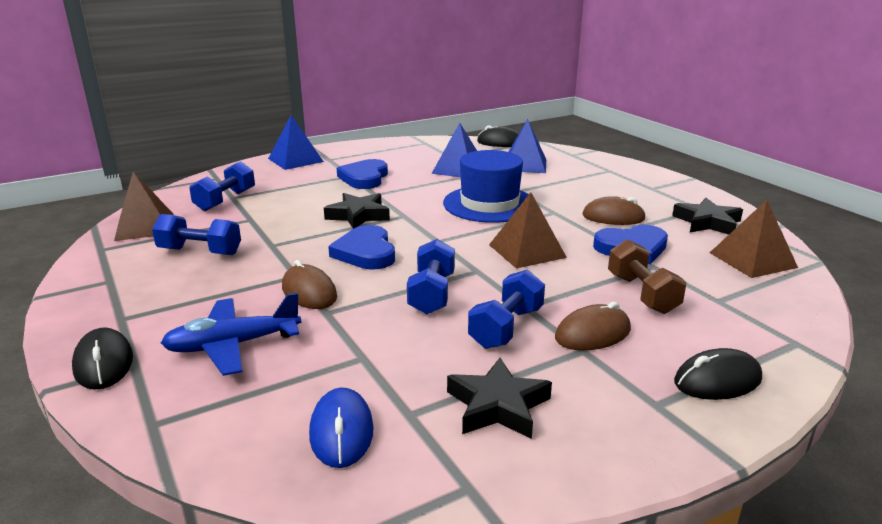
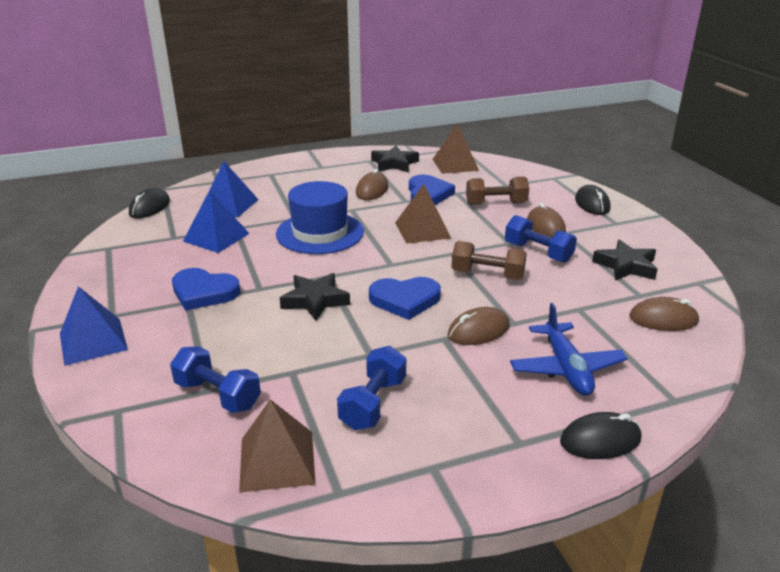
camera: 80 degrees left, 5 degrees up
blue mouse [309,387,374,468] -> brown mouse [630,297,700,331]
blue dumbbell [407,239,455,315] -> brown dumbbell [451,241,527,280]

